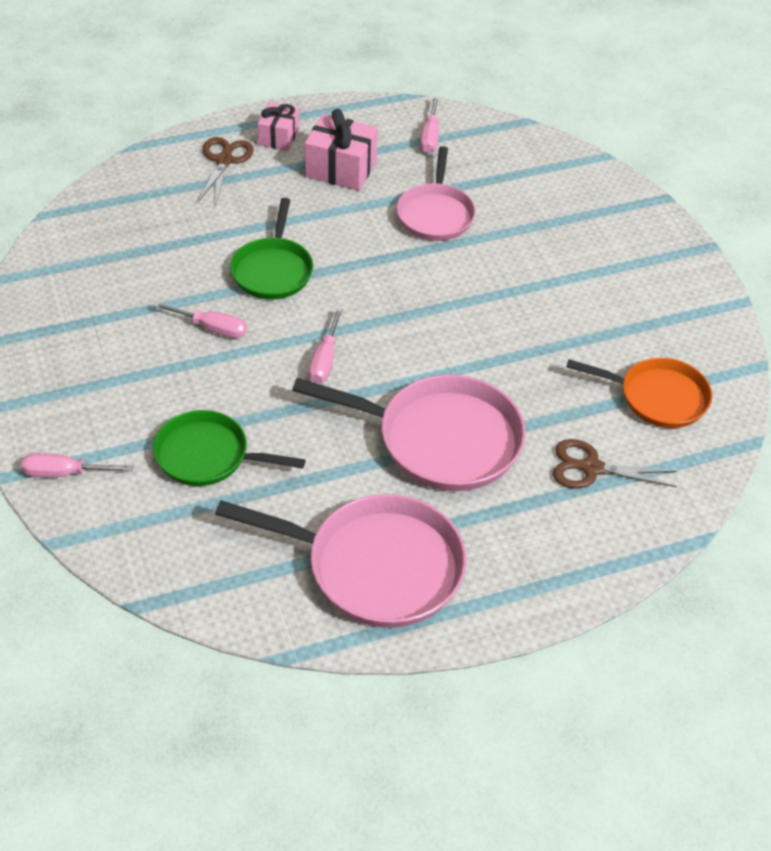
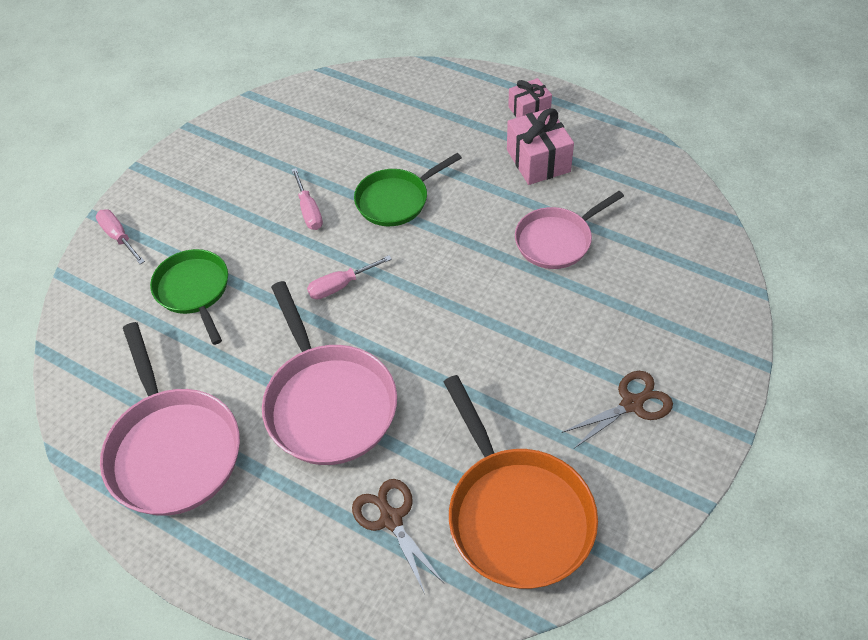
camera: 55 degrees right, 5 degrees up
brown scissors [198,137,254,204] -> brown scissors moved to [562,371,673,448]
pink screwdriver [420,96,439,153] -> none
orange pan [566,358,712,428] -> orange pan [443,375,598,589], size x1.56

